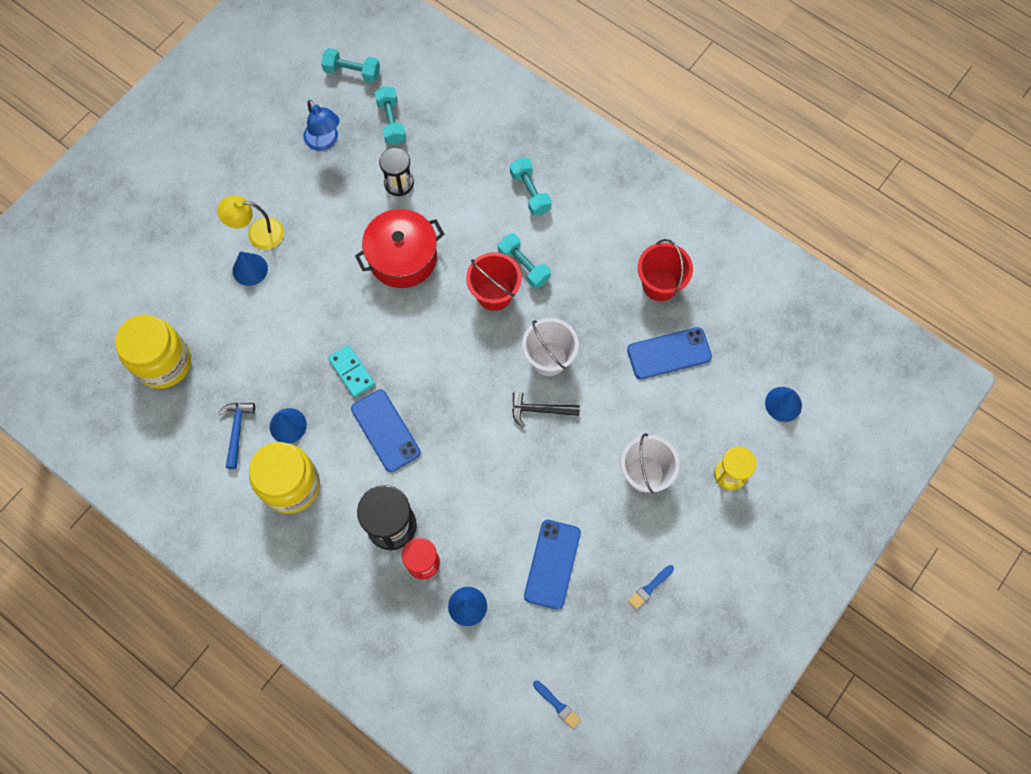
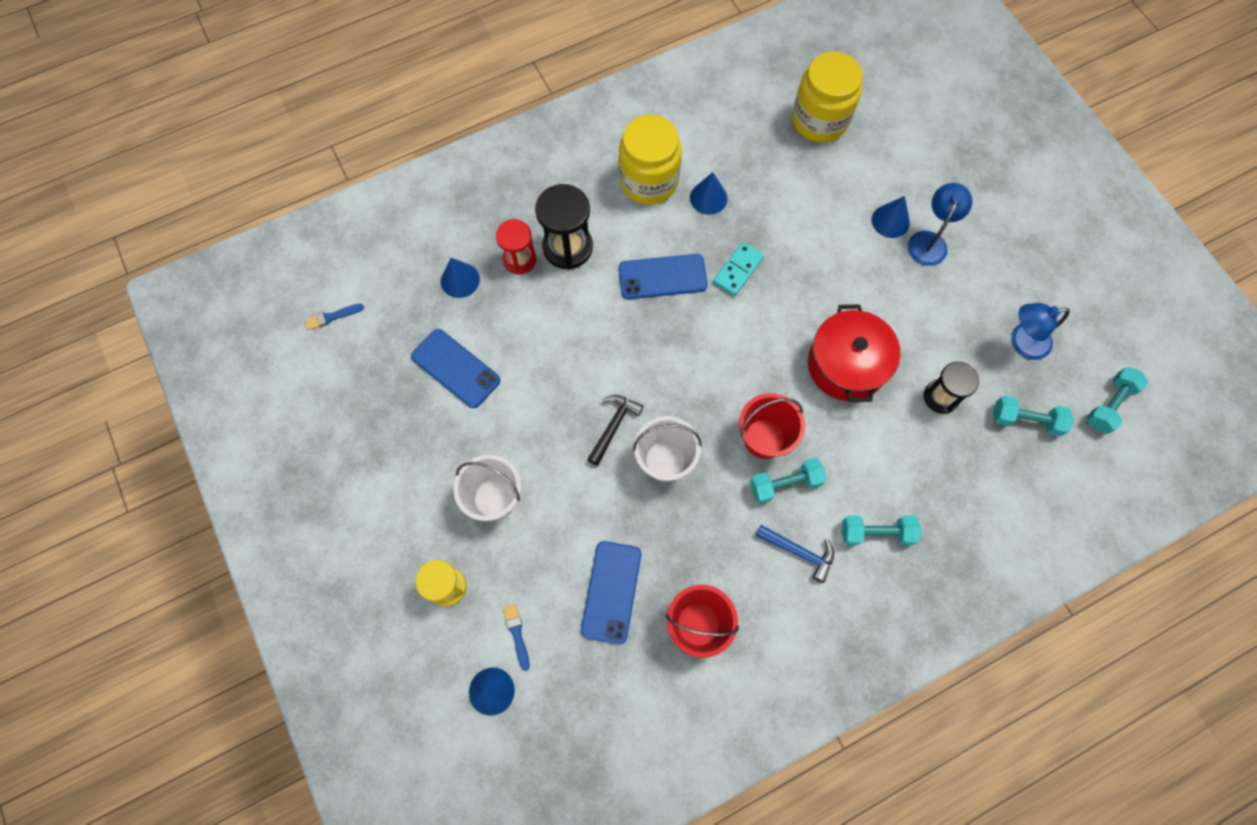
camera: 115 degrees right, 0 degrees up
yellow lamp [217,195,284,250] -> blue lamp [908,183,972,266]
blue hammer [218,403,255,469] -> blue hammer moved to [756,525,834,583]
turquoise domino [328,345,375,397] -> turquoise domino turned 45 degrees counterclockwise [713,242,764,296]
blue brush [628,565,674,609] -> blue brush moved to [503,604,530,671]

